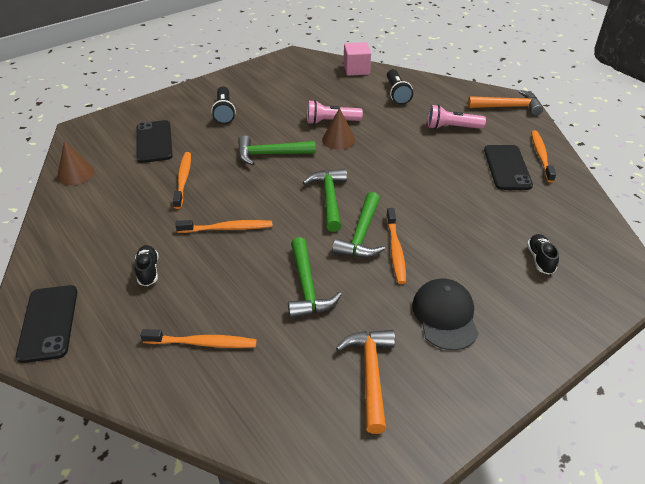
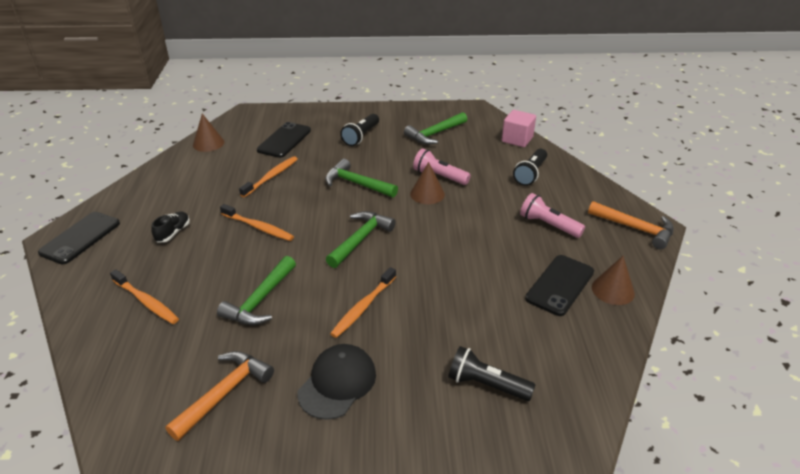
camera: 35 degrees right, 5 degrees down
green hammer [332,192,385,258] -> green hammer moved to [404,112,468,145]
black shoe [527,234,559,274] -> black flashlight [448,346,535,401]
orange toothbrush [531,130,556,183] -> brown cone [592,256,635,305]

